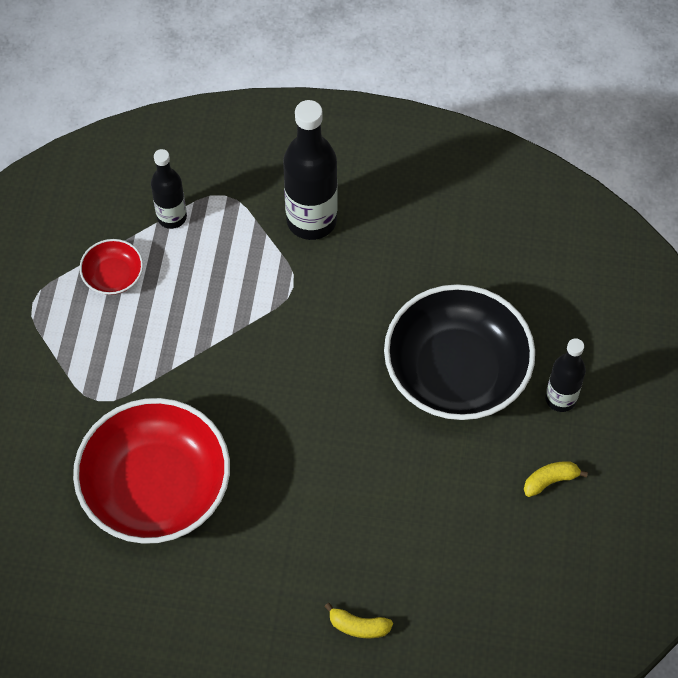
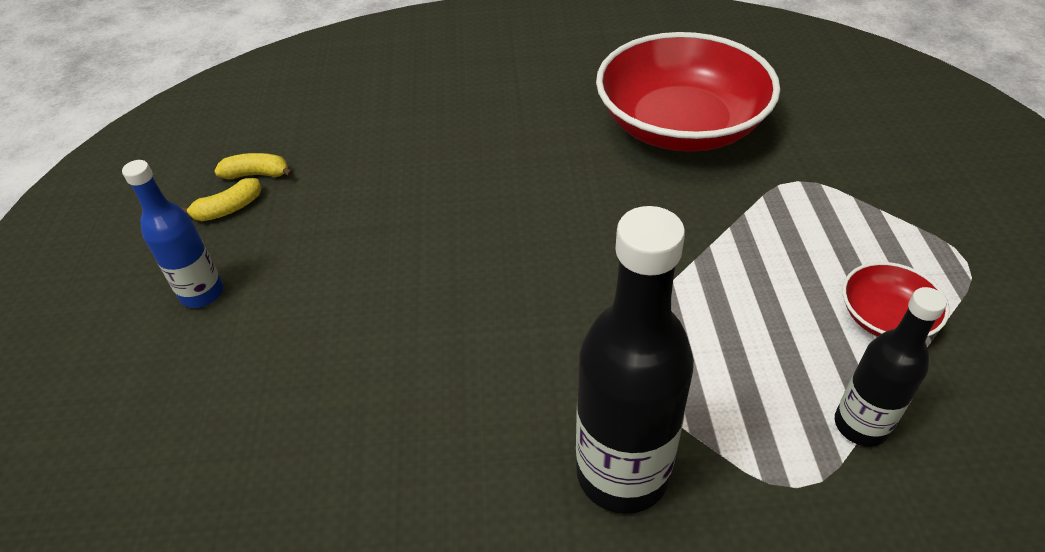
camera: 170 degrees right, 15 degrees down
yellow banana [324,603,393,638] -> yellow banana moved to [214,153,293,179]
black bowl [384,284,535,420] -> none
black bottle [545,338,586,412] -> blue bottle [122,160,223,308]

